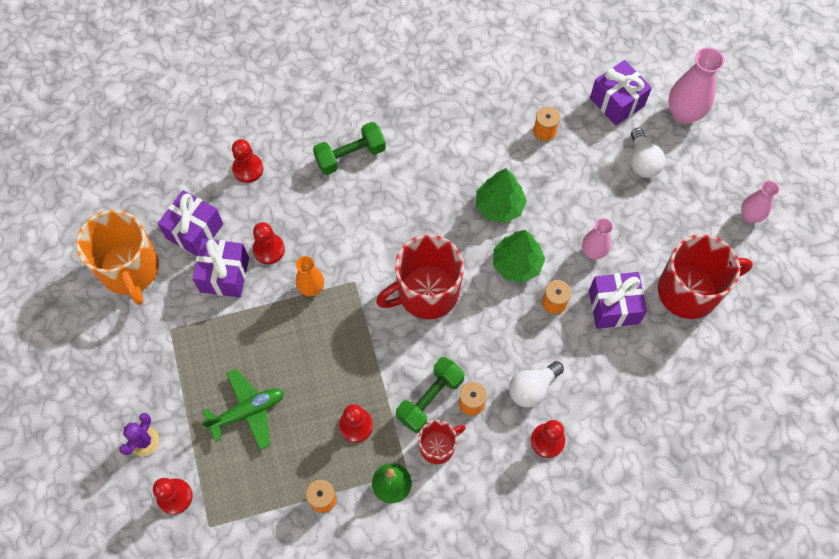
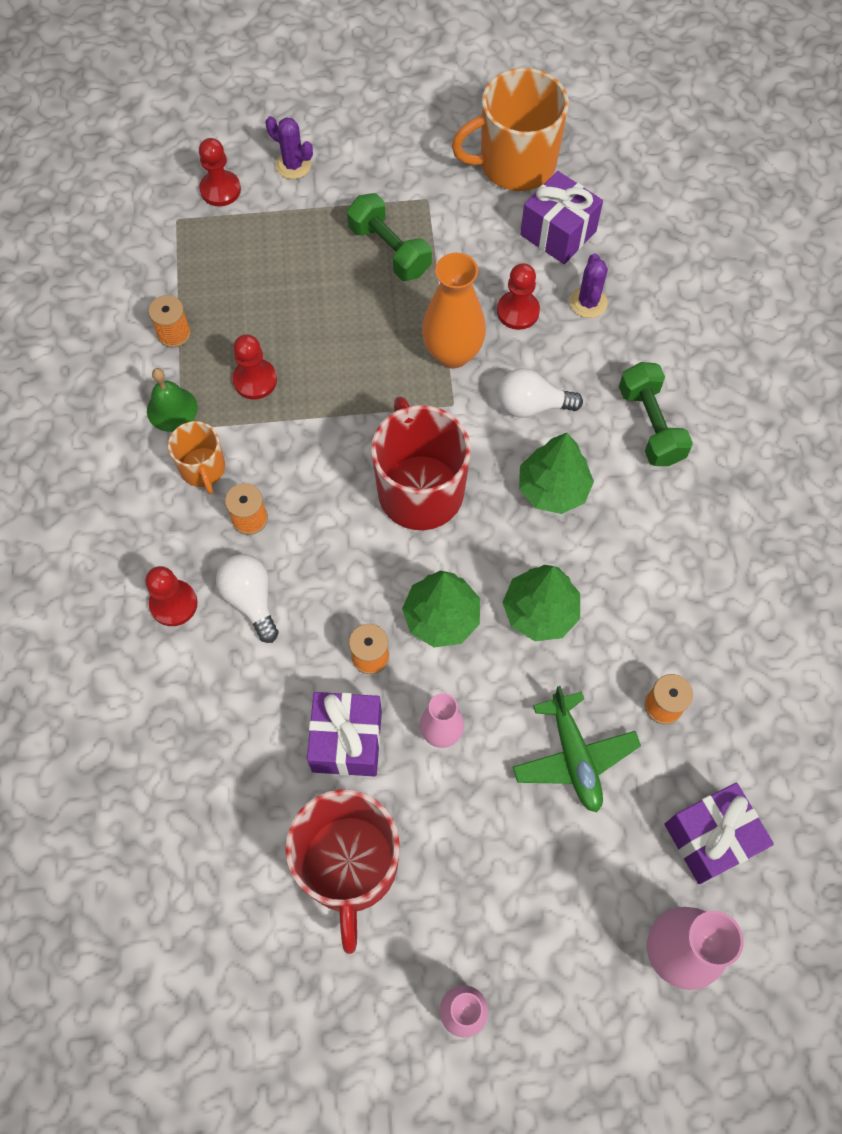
camera: 100 degrees right, 0 degrees up
purple gift [192,239,249,297] -> none
green plane [201,369,284,450] -> green plane moved to [512,686,641,812]
red pawn [232,139,263,183] -> none
orange vase [295,256,324,296] -> orange vase [422,253,486,369], size x1.63
green dumbbell [396,357,465,433] -> green dumbbell moved to [347,193,432,281]
red mug [418,420,466,464] -> orange mug [168,421,225,494]
white light bulb [631,128,665,178] -> white light bulb moved to [498,368,583,418]
none -> green tree [519,433,594,514]
none -> purple cactus [570,253,608,318]

